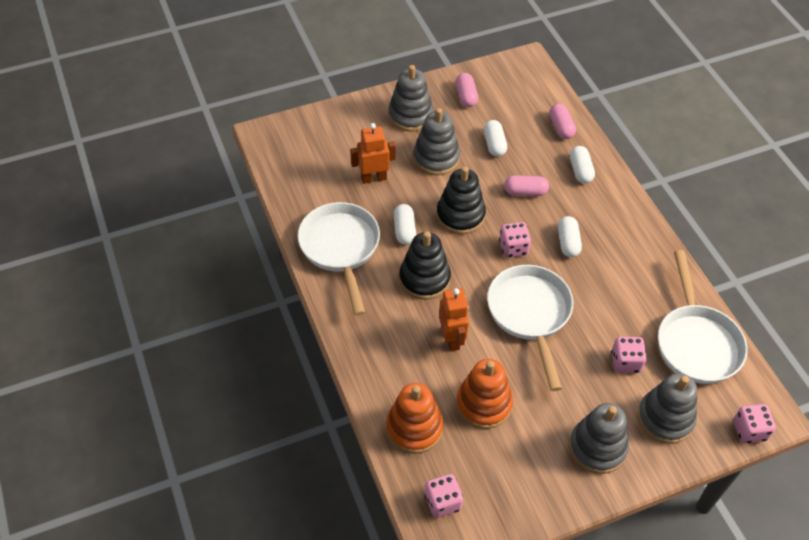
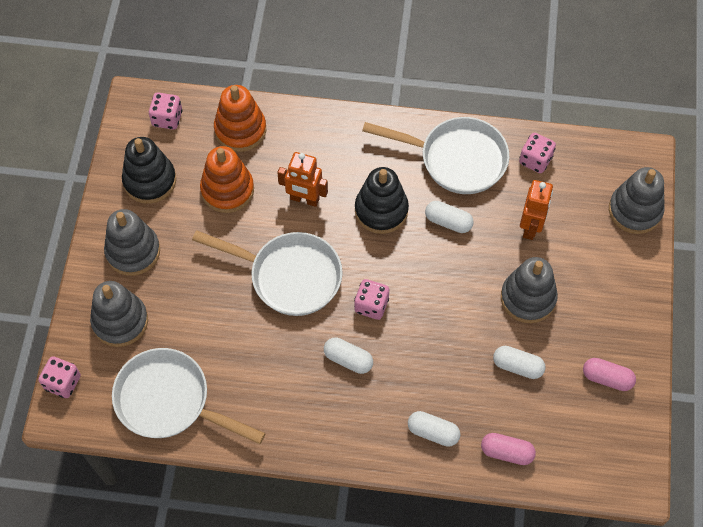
camera: 120 degrees right, 10 degrees up
grey stacking toy [388,65,434,132] -> grey stacking toy moved to [609,167,665,234]
black stacking toy [437,166,486,234] -> black stacking toy moved to [122,137,176,204]
pink capsule [504,175,549,196] -> none
pink dice [611,337,647,373] -> pink dice moved to [519,133,556,173]

